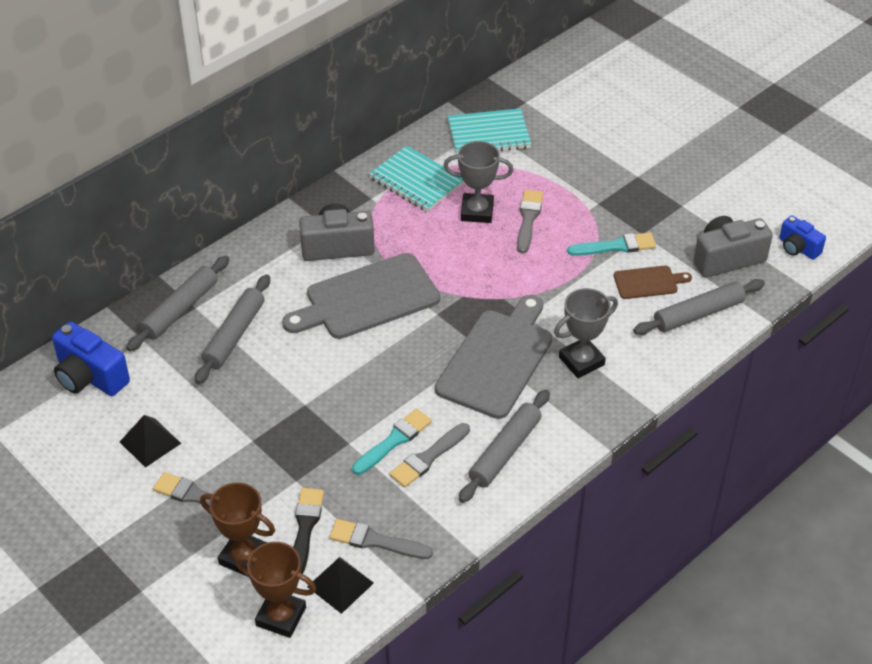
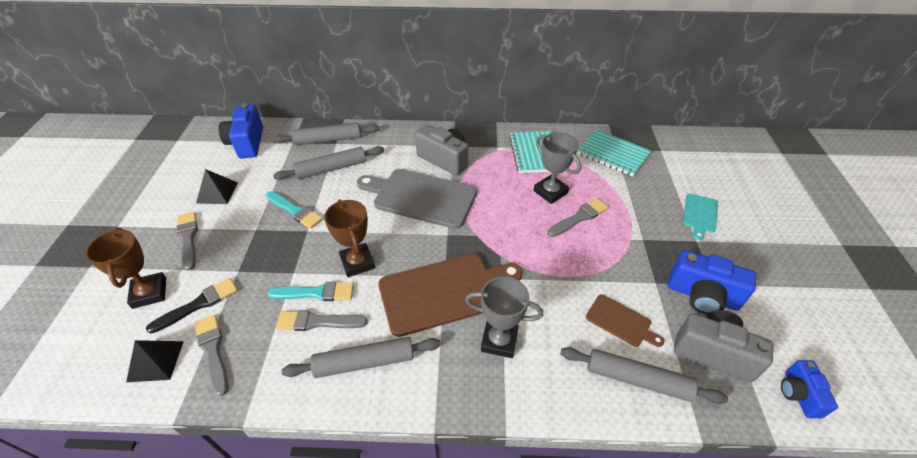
camera: 45 degrees right, 0 degrees up
brown trophy [235,542,316,638] -> brown trophy moved to [324,199,375,277]
grey cutting board [435,295,552,419] -> brown cutting board [378,254,523,337]
turquoise brush [567,232,656,256] -> turquoise brush moved to [266,191,323,229]
none -> blue camera [668,250,756,314]
none -> turquoise cutting board [683,193,718,240]

